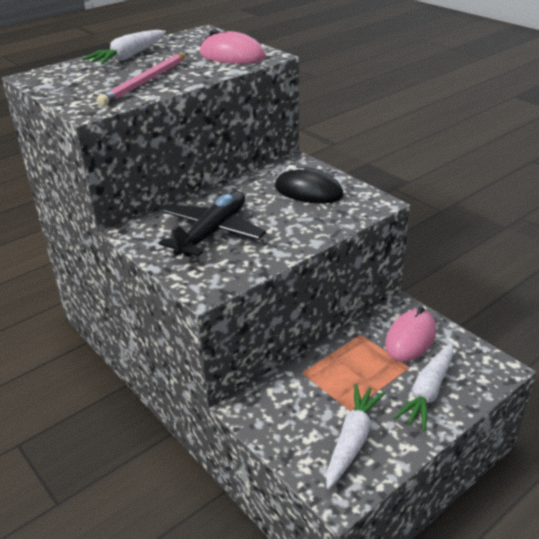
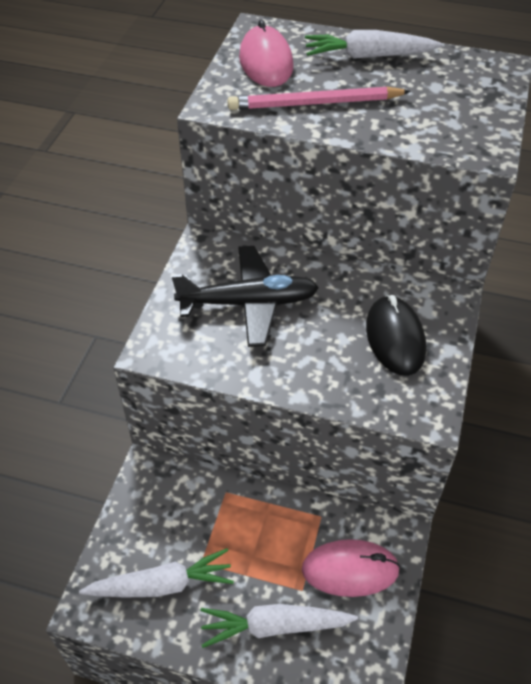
camera: 55 degrees right, 15 degrees up
pink mouse [200,29,265,64] -> pink mouse moved to [239,20,293,87]

